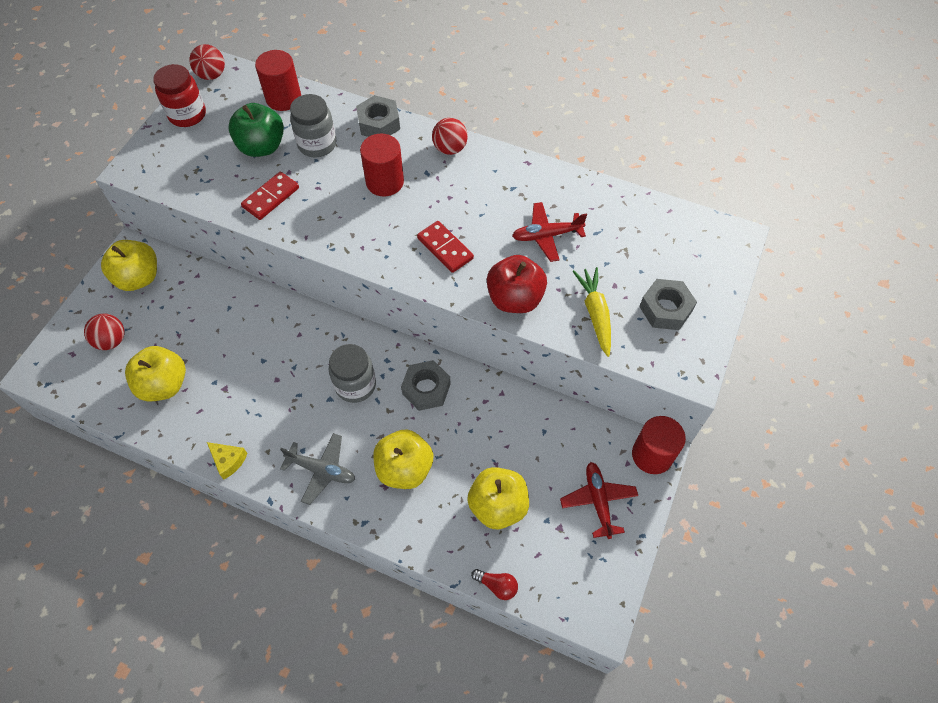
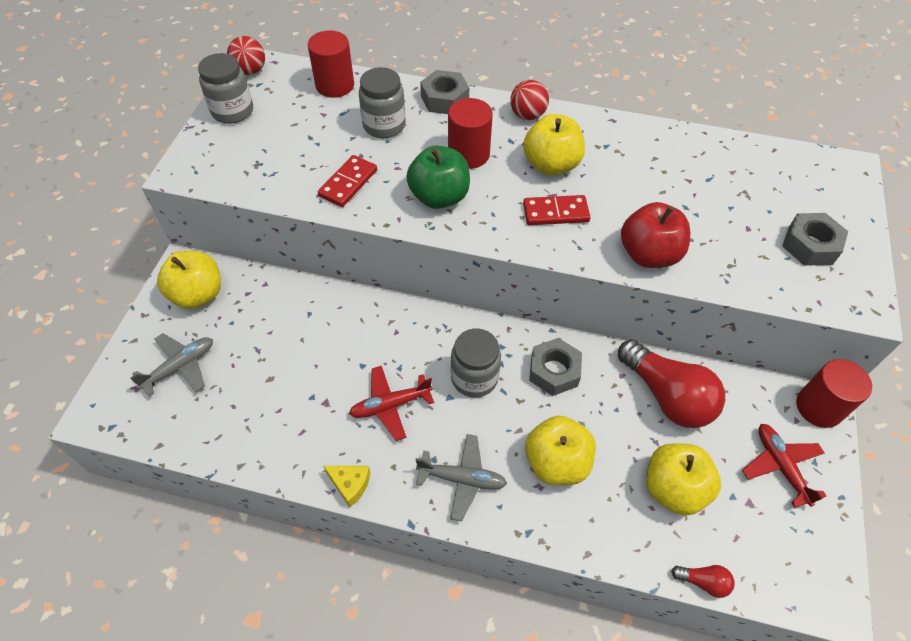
camera: 10 degrees left, 5 degrees down
red ball [84,314,124,350] -> grey plane [130,333,213,397]
yellow apple [125,346,186,401] -> yellow apple moved to [523,114,585,176]
red jar [153,64,206,127] -> grey jar [198,53,253,124]
green apple [228,103,284,157] -> green apple moved to [406,145,470,209]
red domino [417,221,474,273] -> red domino turned 45 degrees counterclockwise [523,195,590,225]
red plane [512,202,587,262] -> red plane moved to [349,366,434,441]
yellow carrot [572,267,611,357] -> none
none -> red light bulb [618,339,725,428]

